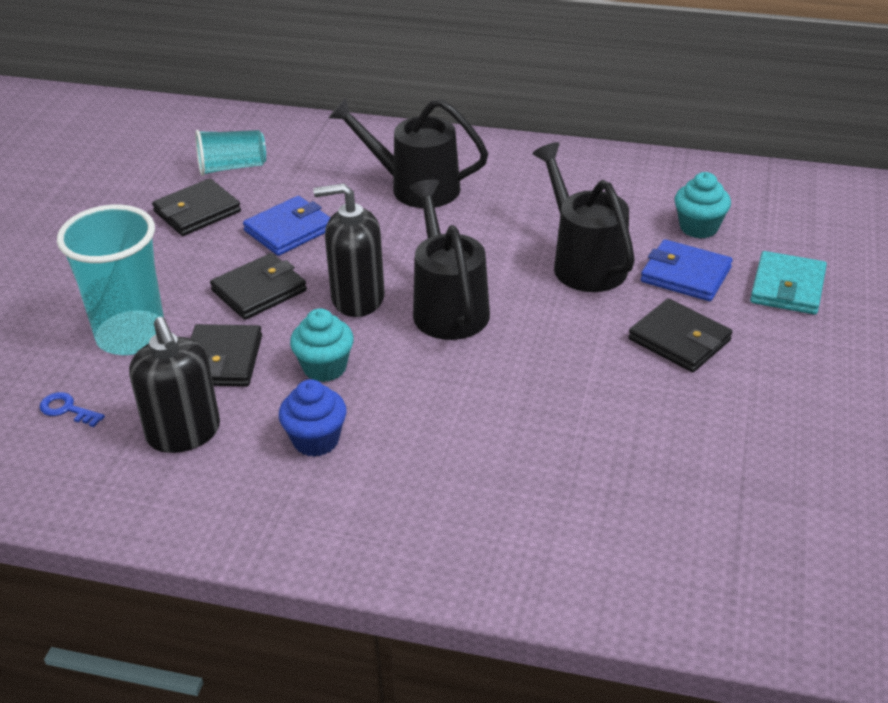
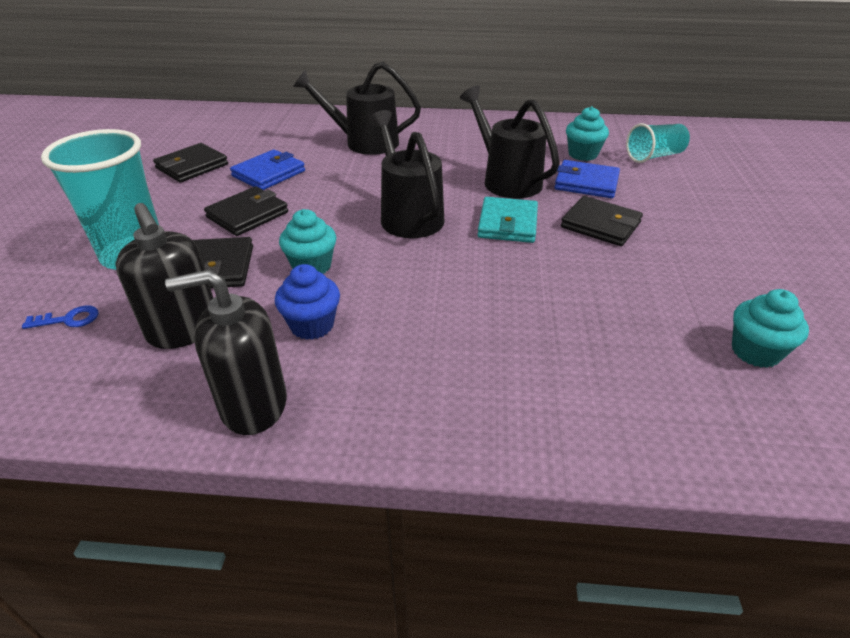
camera: 10 degrees left, 0 degrees up
blue key [39,392,105,427] -> blue key turned 150 degrees clockwise [22,305,99,329]
turquoise cup [195,130,266,176] -> turquoise cup moved to [626,123,690,163]
black soap dispenser [313,183,385,317] -> black soap dispenser moved to [165,269,287,435]
turquoise wallet [750,251,827,315] -> turquoise wallet moved to [477,197,538,243]
none -> turquoise cupcake [732,289,809,368]

